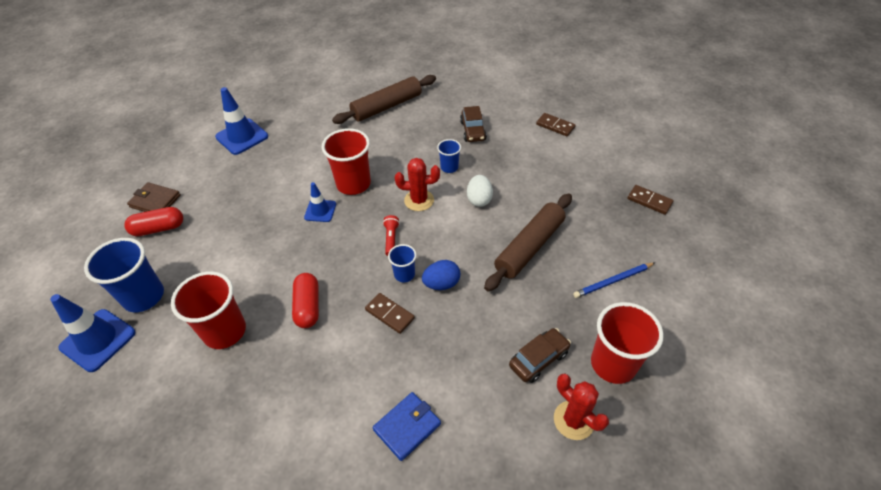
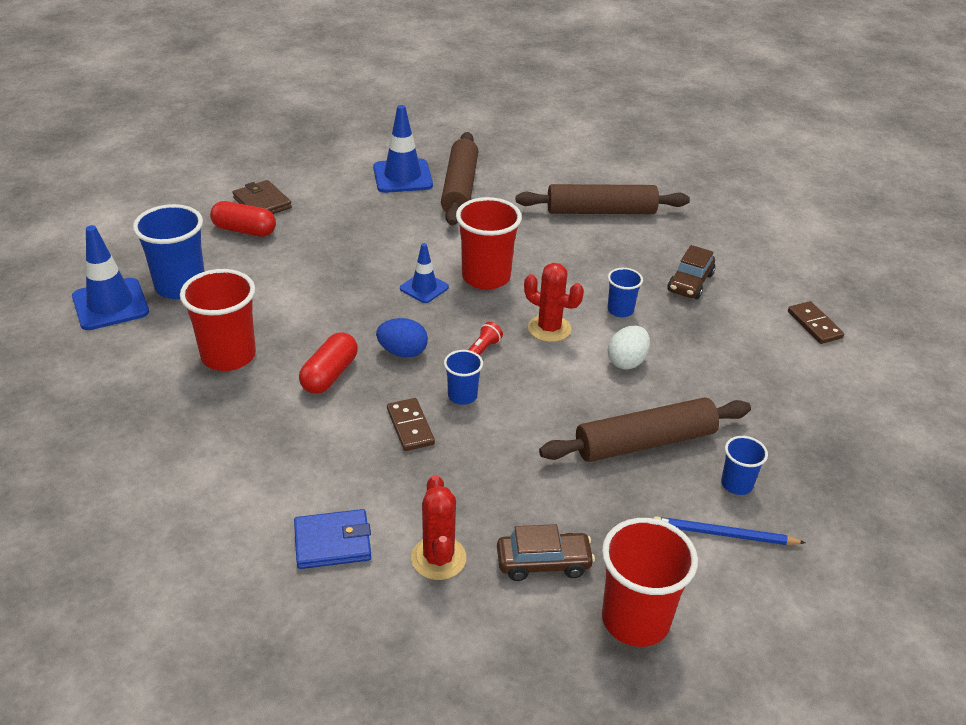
camera: 30 degrees right, 10 degrees down
blue egg [422,260,460,290] -> blue egg moved to [376,318,428,358]
red cactus [554,374,609,440] -> red cactus moved to [411,475,466,580]
brown domino [627,185,674,215] -> none
none -> brown rolling pin [441,132,478,225]
none -> blue cup [721,436,768,495]

